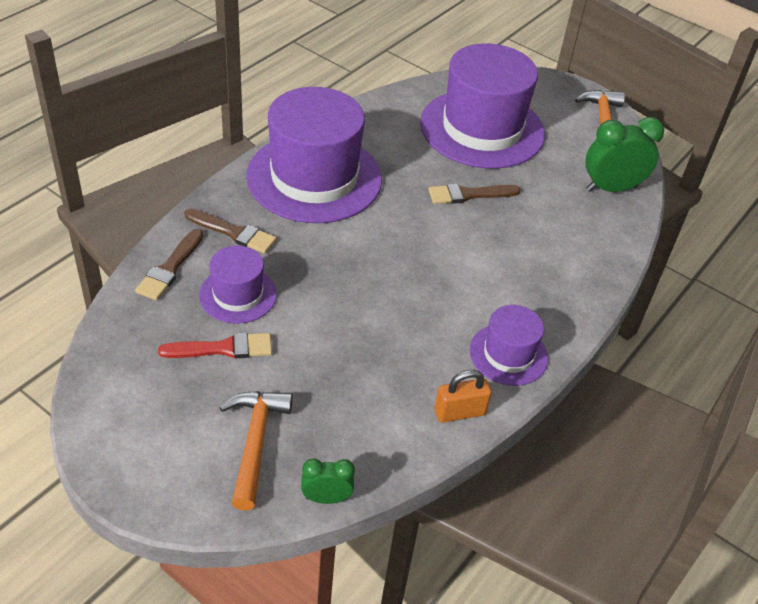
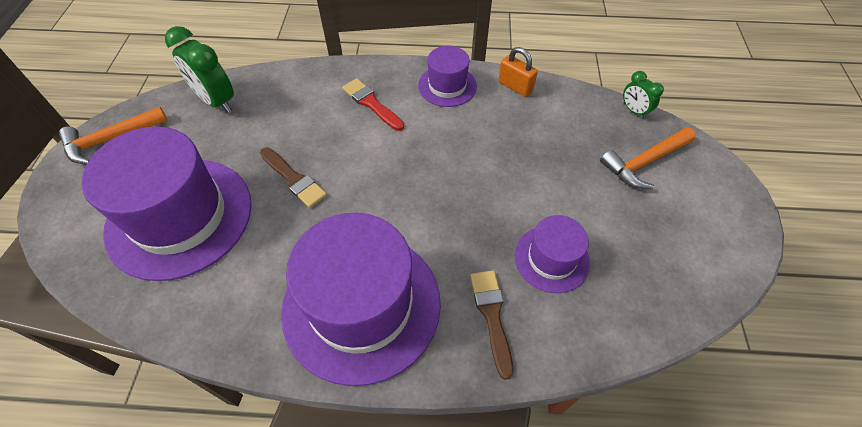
camera: 120 degrees left, 10 degrees up
brown brush [135,229,203,300] -> none
red brush [158,333,272,358] -> red brush moved to [342,78,404,131]

